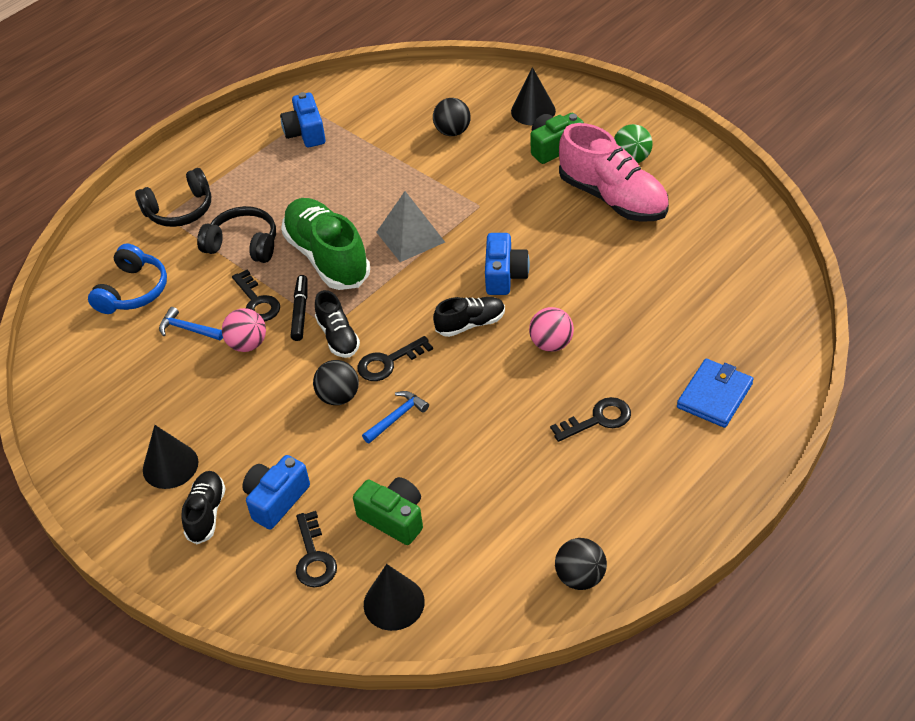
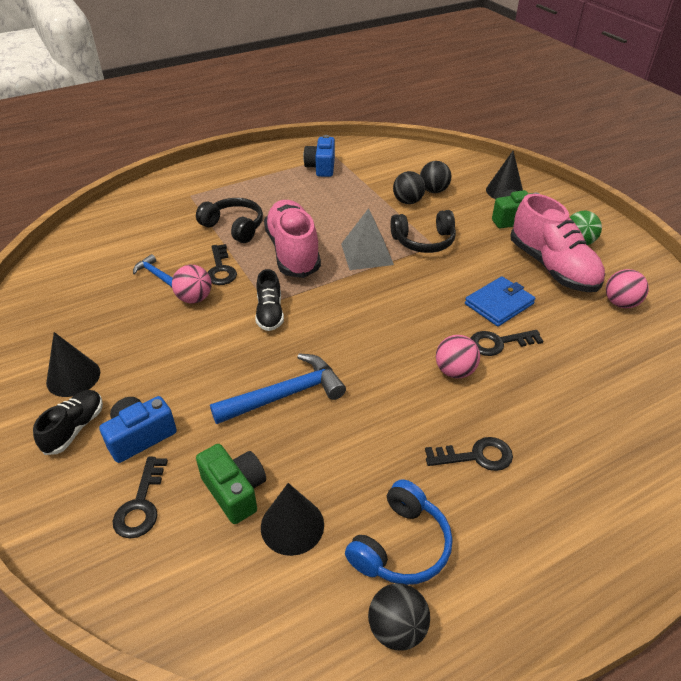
camera: 15 degrees right, 5 degrees down
blue headphones [88,244,167,314] -> blue headphones moved to [345,479,453,585]
black headphones [135,168,211,227] -> black headphones moved to [390,210,456,253]
green shoe [281,198,370,290] -> pink shoe [264,200,321,278]
black marker [291,275,307,341] -> none
black ball [313,360,359,405] -> black ball moved to [393,171,425,204]
black key [358,336,433,381] -> black key moved to [470,330,543,356]
blue hammer [362,391,429,444] -> blue hammer [210,353,346,424], size x1.83
black cone [364,564,425,631] -> black cone moved to [261,483,324,556]
black shoe [433,297,505,337] -> none
blue camera [485,233,530,295] -> none
blue wallet [677,359,753,428] -> blue wallet moved to [465,276,536,327]
none -> pink ball [606,269,649,308]

